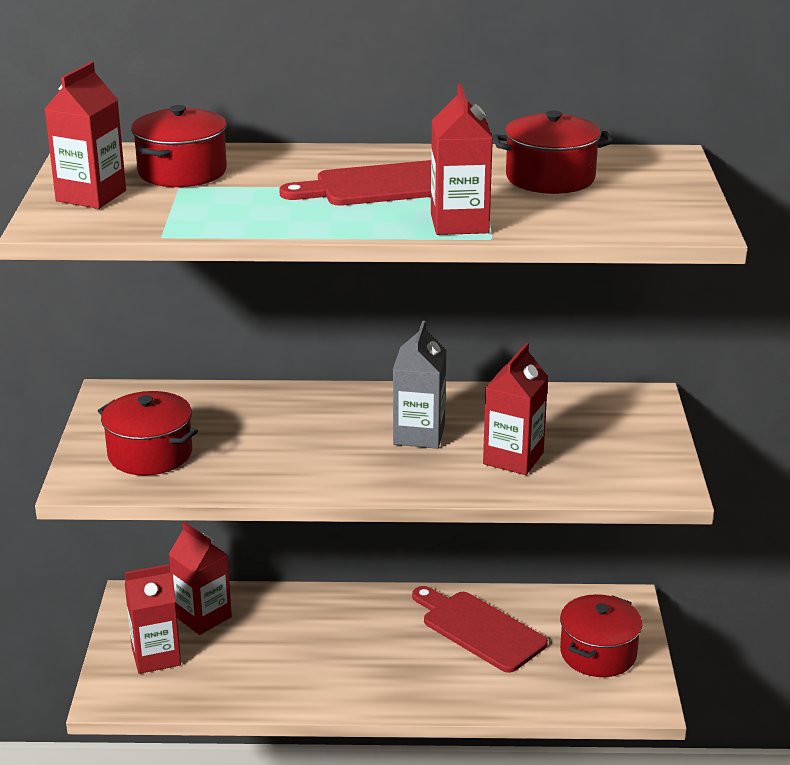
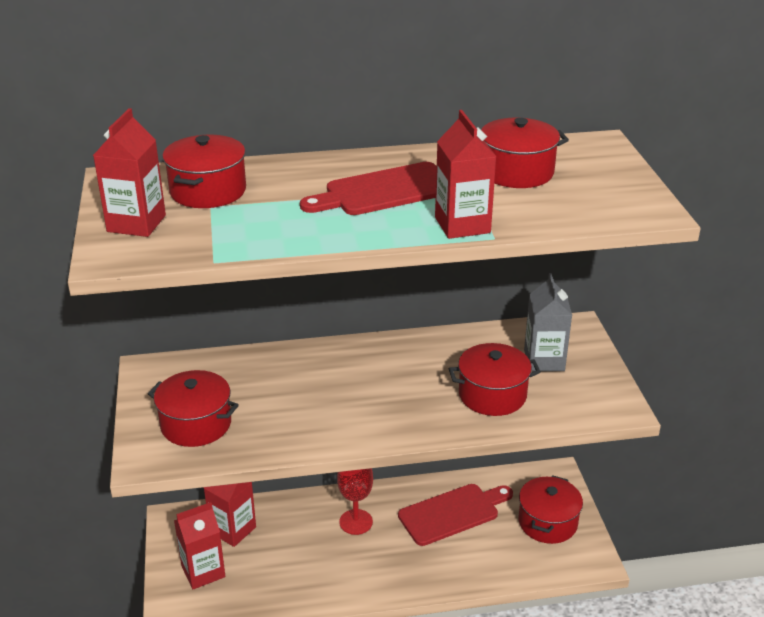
camera: 10 degrees left, 5 degrees up
grey carton [393,321,446,449] -> grey carton moved to [524,273,572,372]
red cutting board [412,586,548,673] -> red cutting board turned 120 degrees clockwise [398,484,513,546]
red carton [483,343,548,475] -> red pot [449,343,541,416]
none -> red goblet [337,468,373,535]

